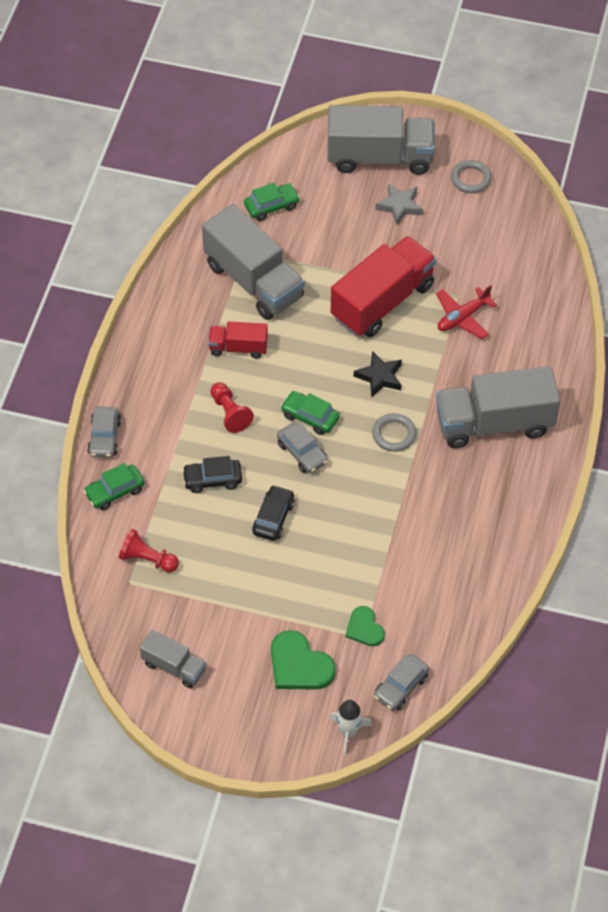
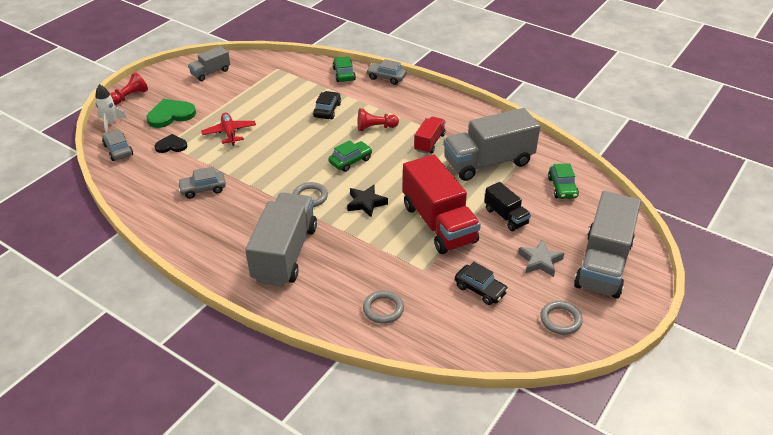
camera: 110 degrees right, 15 degrees down
red pawn [119,529,179,573] -> red pawn moved to [110,72,148,105]
black car [252,485,295,541] -> black car moved to [455,262,509,305]
grey car [277,422,328,473] -> grey car moved to [177,167,226,199]
green heart [345,606,385,647] -> black heart [154,134,187,153]
red plane [436,285,497,339] -> red plane moved to [201,113,256,146]
none -> grey ring [363,291,404,324]
none -> black truck [484,182,531,231]

